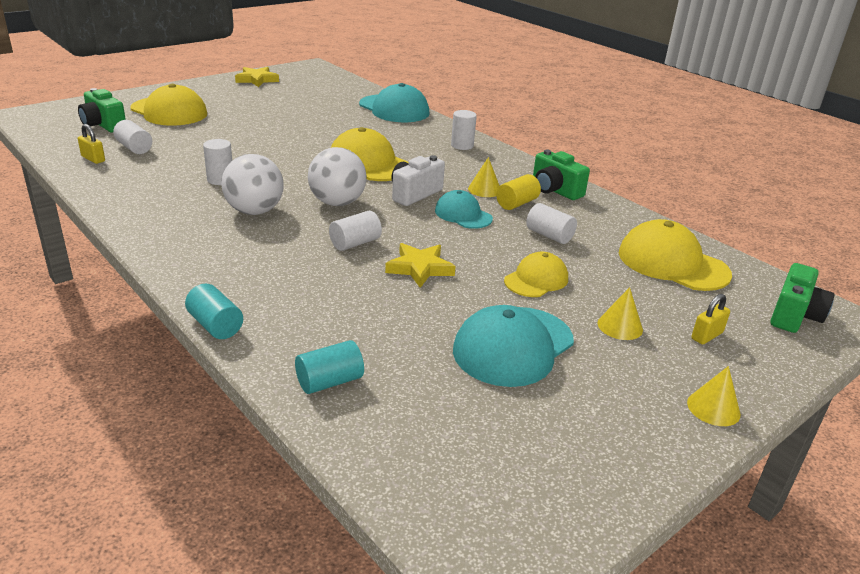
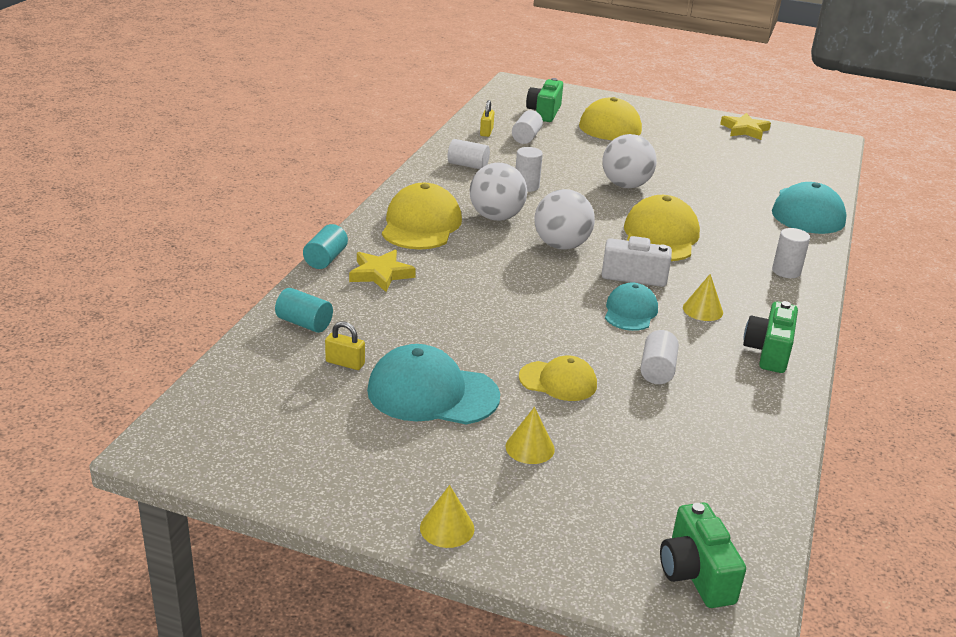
camera: 60 degrees right, 0 degrees up
white cylinder [329,211,382,251] -> white cylinder moved to [448,139,490,169]
yellow star [385,243,456,288] -> yellow star moved to [349,250,416,292]
yellow cylinder [496,174,541,210] -> none
yellow cap [619,219,732,291] -> yellow cap moved to [382,183,462,249]
yellow padlock [691,294,730,345] -> yellow padlock moved to [325,321,365,370]
green camera [770,263,834,333] -> green camera turned 75 degrees clockwise [660,503,746,608]
none -> white ball [603,134,657,188]

